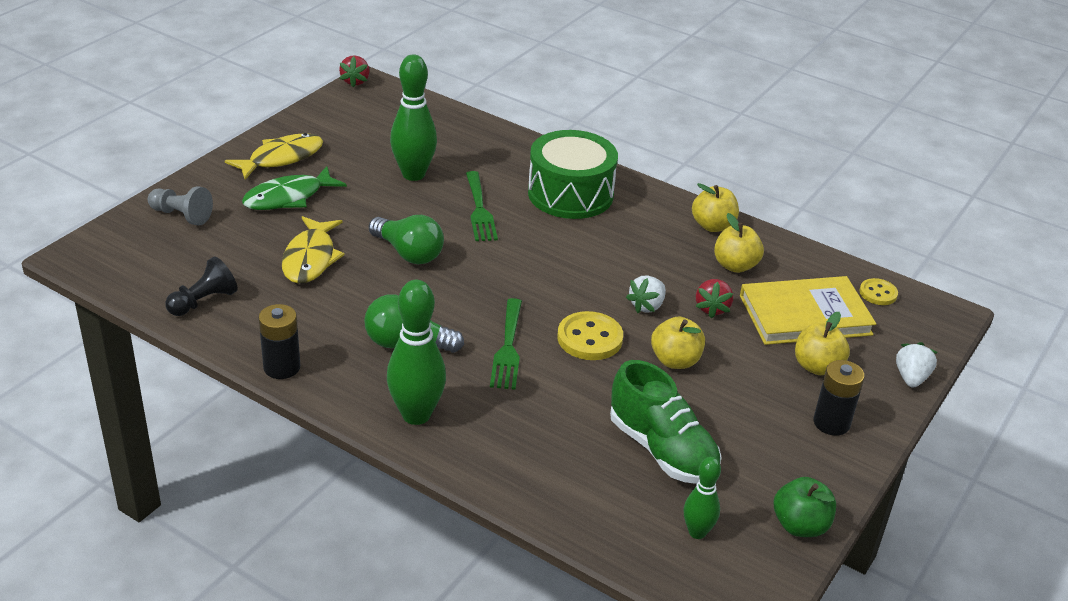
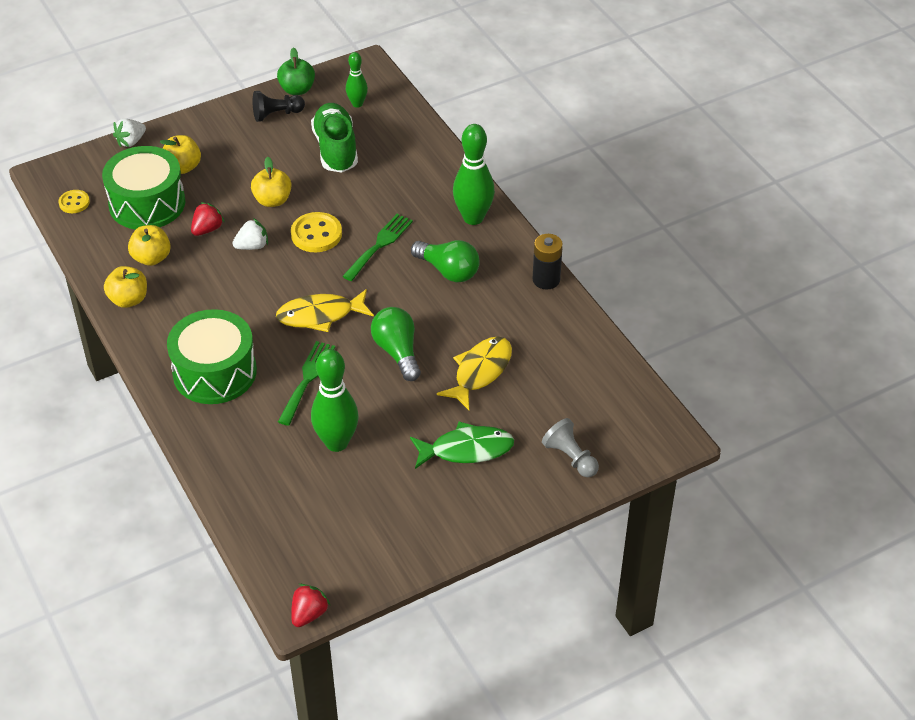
camera: 150 degrees left, 10 degrees up
black pawn [165,257,238,316] -> black pawn moved to [253,91,305,122]
yellow fish [225,133,323,180] -> yellow fish moved to [276,289,374,332]
yellow book [740,276,876,345] -> green drum [102,146,185,229]
black battery [813,360,865,435] -> none

